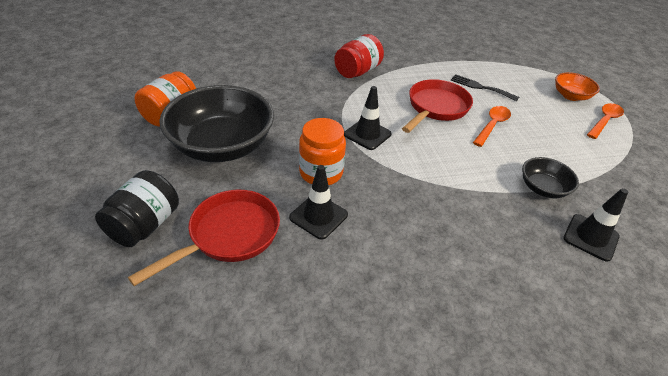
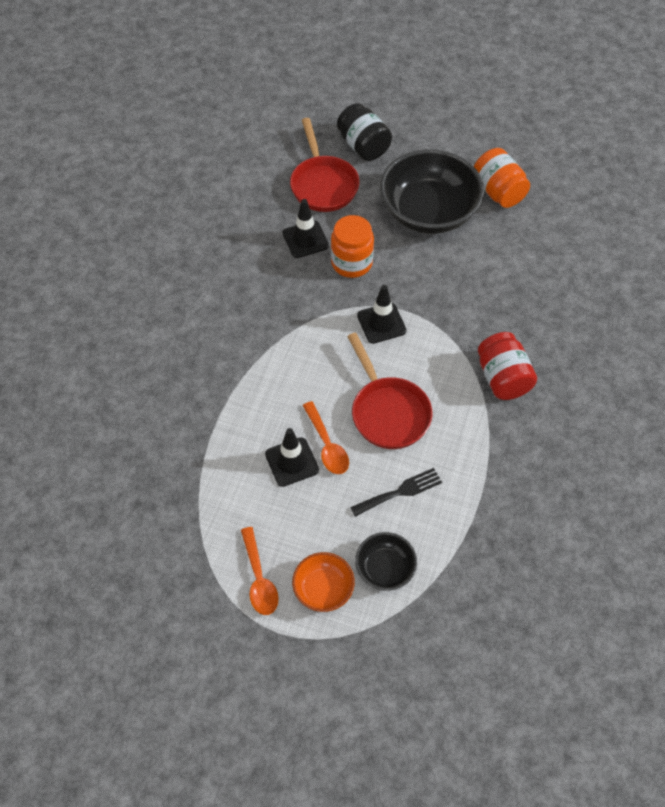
camera: 125 degrees right, 15 degrees up
black bowl [522,157,579,199] -> black bowl moved to [355,532,417,591]
black traffic cone [563,188,628,262] -> black traffic cone moved to [265,428,319,487]

